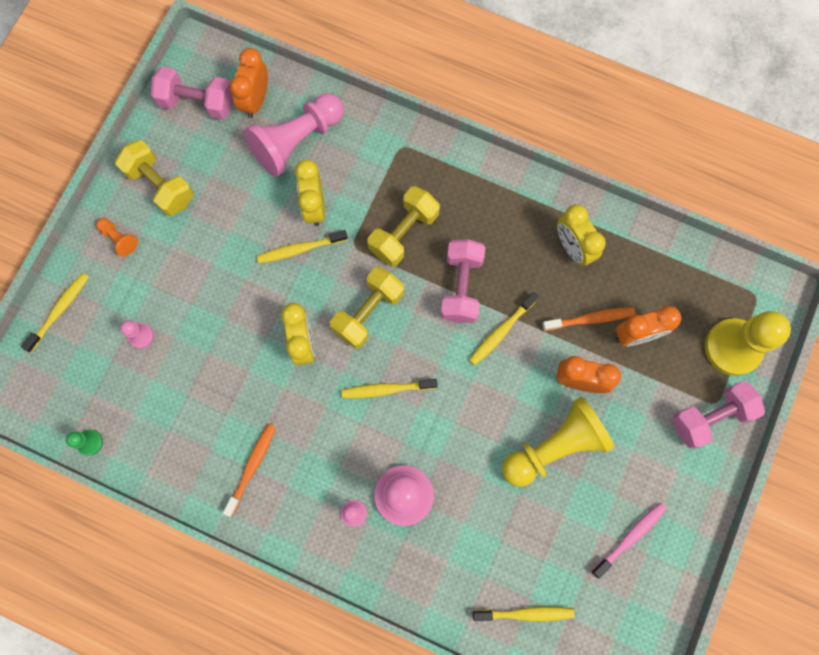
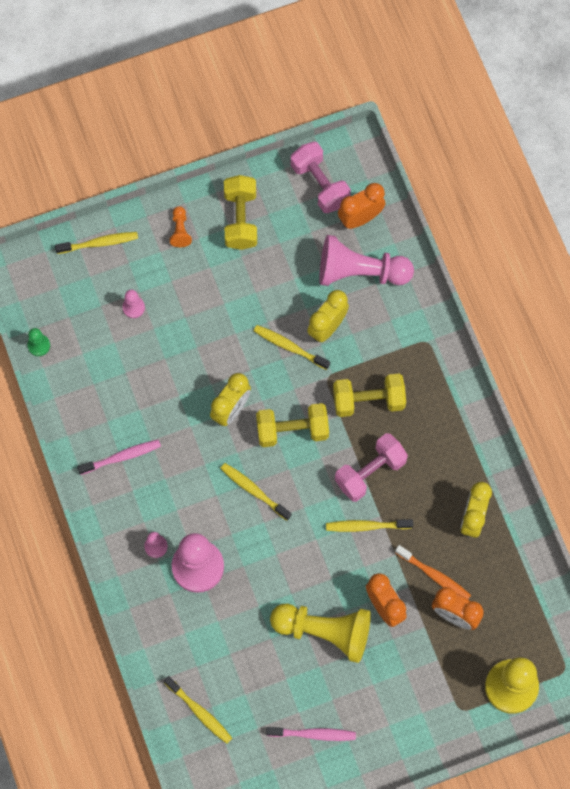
camera: 45 degrees right, 5 degrees down
orange toothbrush [223,424,276,517] -> pink toothbrush [77,440,161,475]
pink dumbbell [673,381,765,449] -> none

